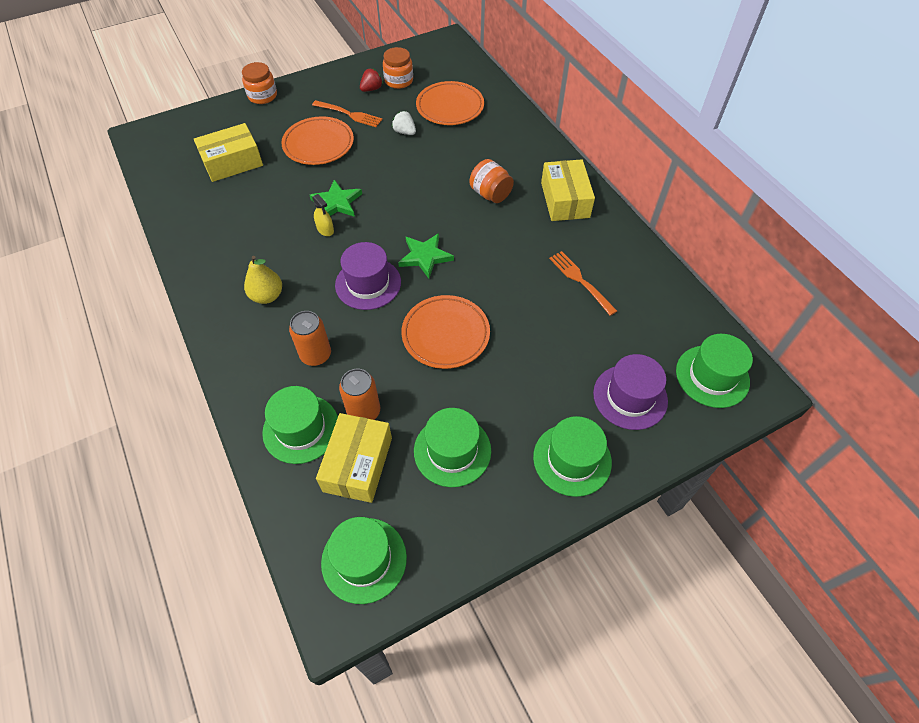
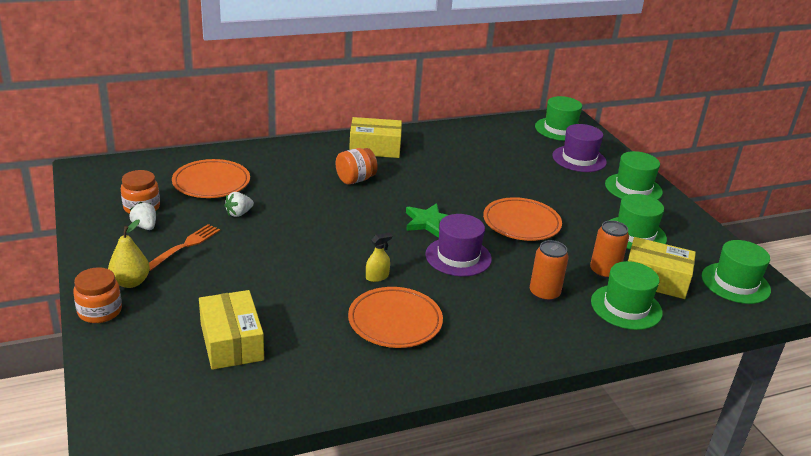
camera: 85 degrees left, 25 degrees down
yellow pear [244,256,282,304] -> yellow pear moved to [108,219,150,288]
orange plate [281,116,354,165] -> orange plate moved to [348,287,443,348]
green star [310,179,362,217] -> none
red strawberry [360,68,383,92] -> white strawberry [129,202,156,230]
orange fork [549,251,617,316] -> none

